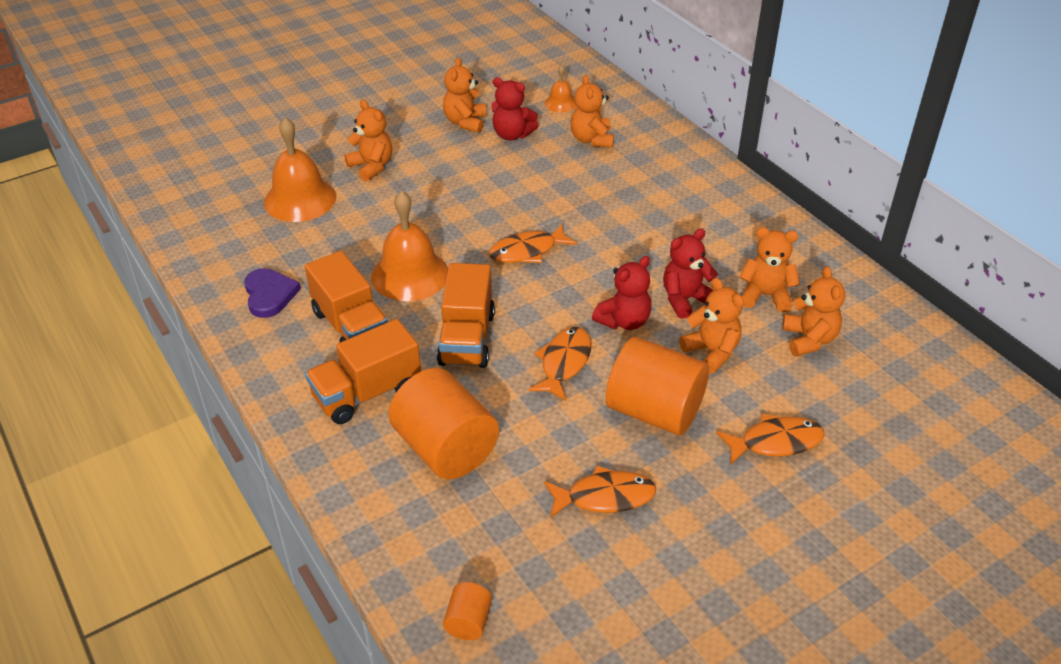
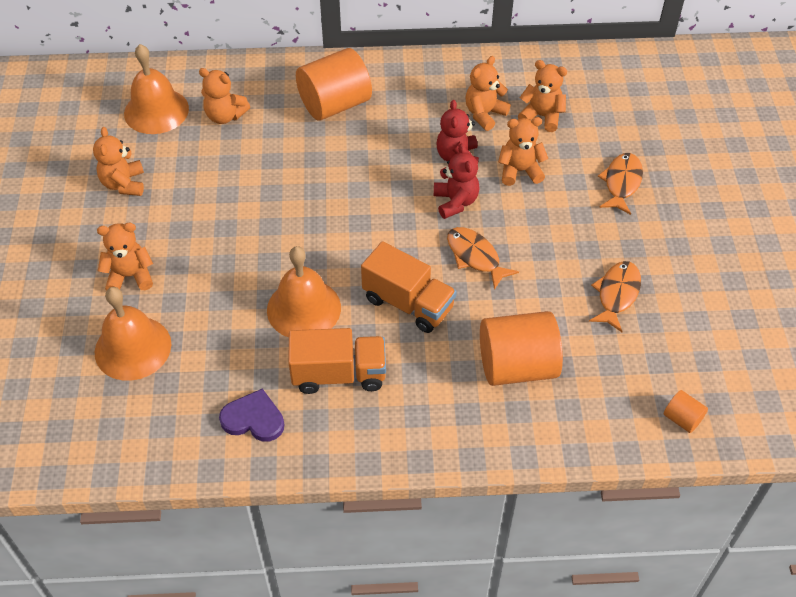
camera: 60 degrees left, 10 degrees up
orange truck [305,319,421,424] -> none
orange teddy bear [443,57,486,133] -> orange teddy bear turned 45 degrees clockwise [93,127,144,196]
orange fish [489,224,577,263] -> none
red teddy bear [491,77,539,141] -> none
orange bell [545,65,576,113] -> orange bell [124,44,189,134], size x1.97
orange cylinder [605,337,709,436] -> orange cylinder moved to [296,48,372,121]

